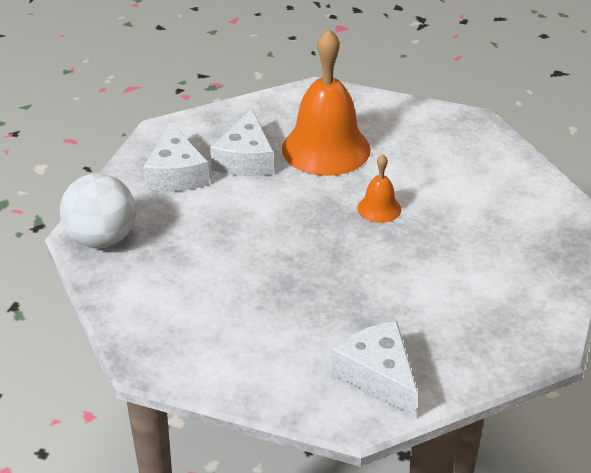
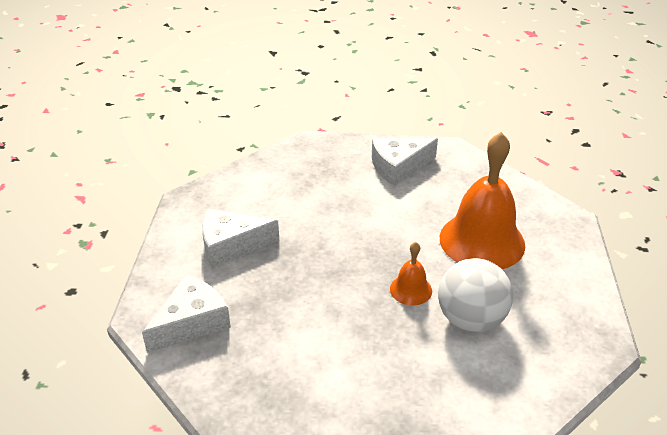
camera: 75 degrees right, 0 degrees up
white ball [60,173,136,248] -> white ball moved to [438,258,513,332]
white cheese [210,108,274,176] -> white cheese moved to [202,209,279,267]

